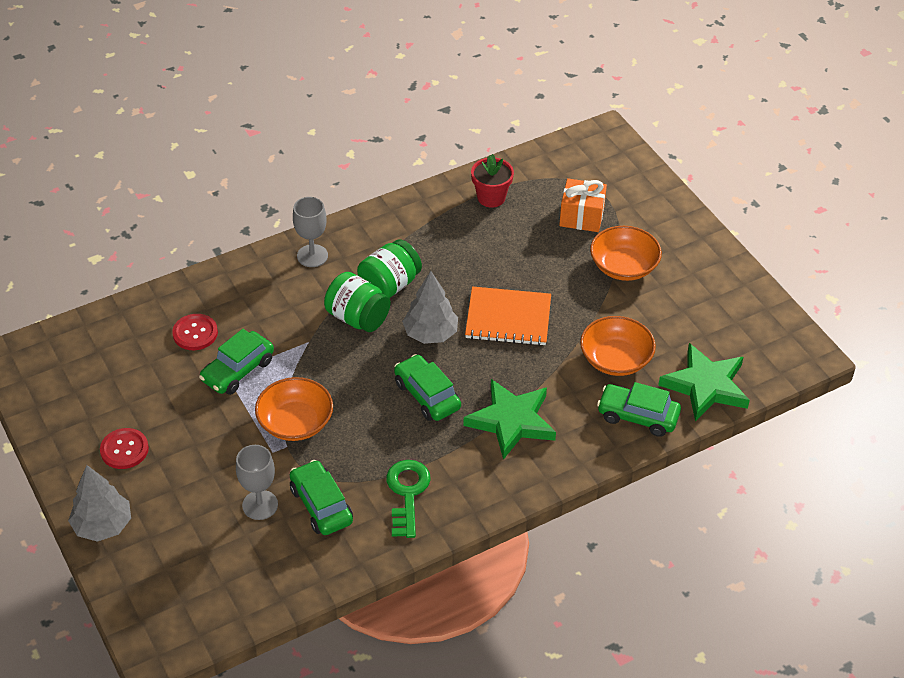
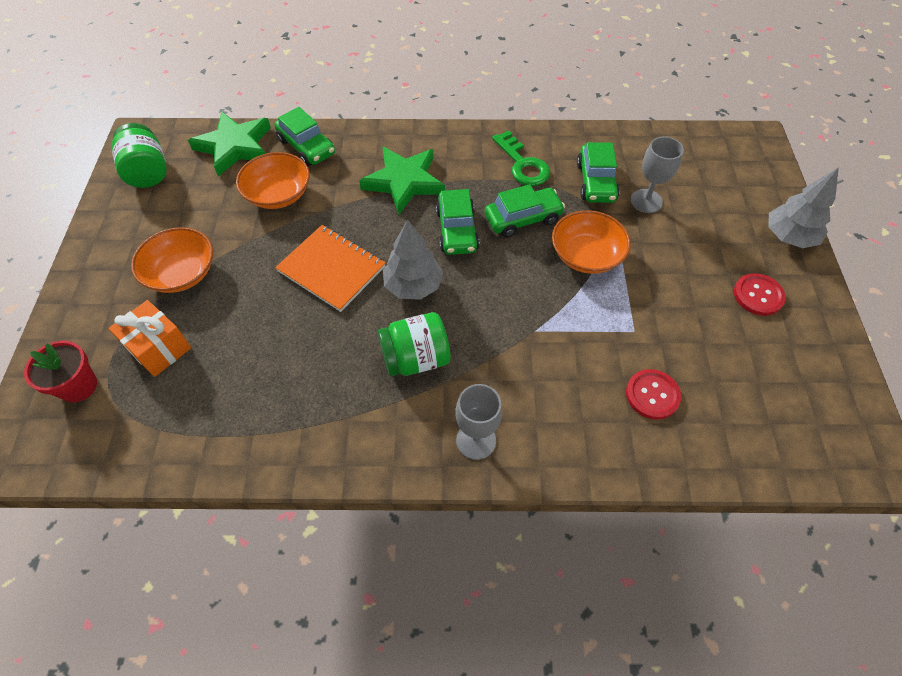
camera: 150 degrees left, 10 degrees up
green car [199,329,274,395] -> green car moved to [485,184,565,238]
green jar [324,272,390,332] -> green jar moved to [112,123,167,188]
green key [386,460,431,538] -> green key turned 60 degrees counterclockwise [492,130,550,186]
red flower pot [471,154,514,208] -> red flower pot moved to [24,340,97,403]

